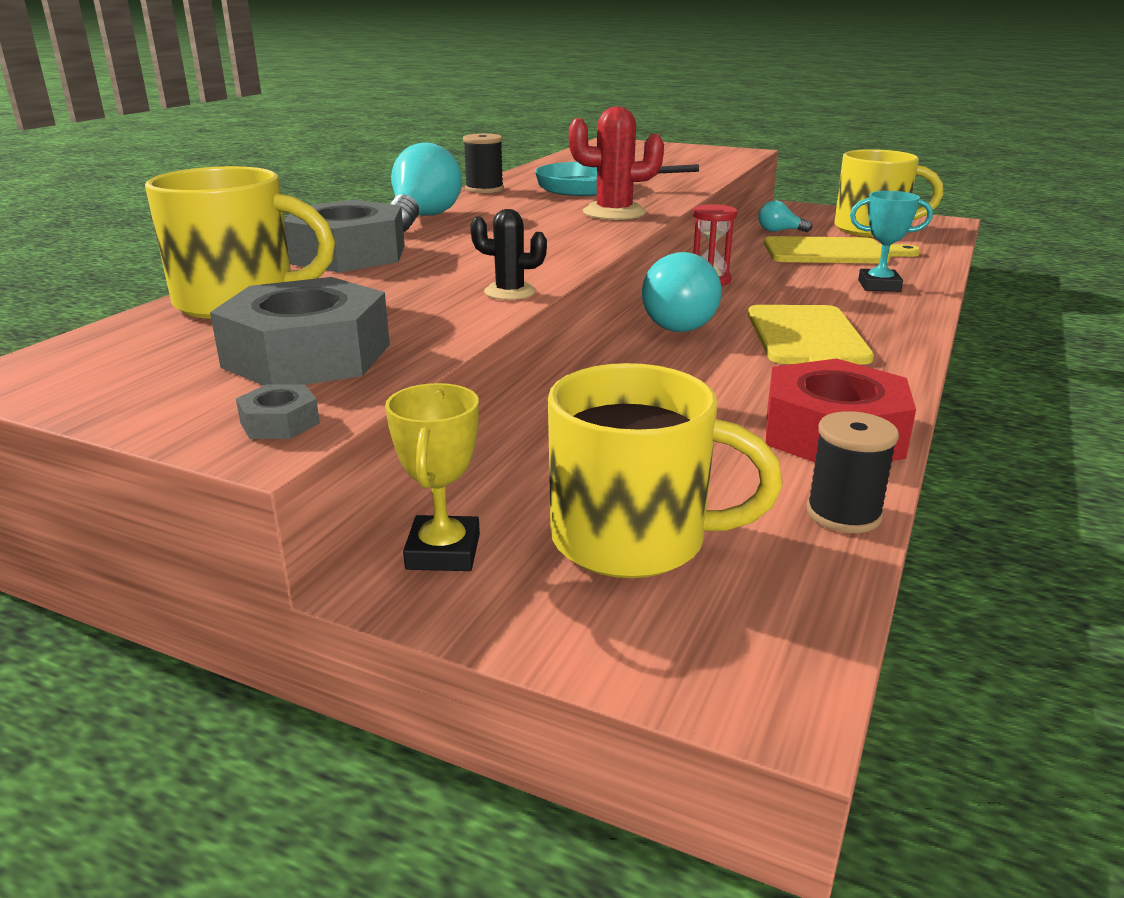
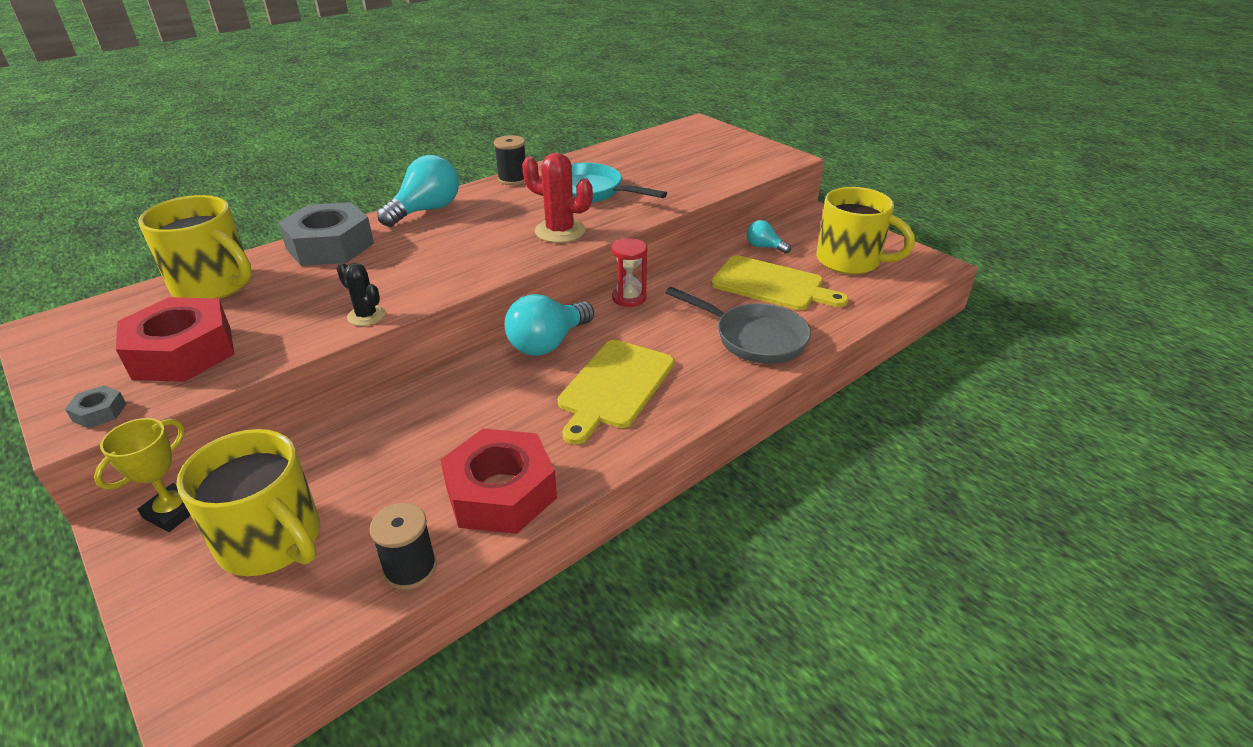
camera: 25 degrees right, 10 degrees up
grey nut [210,277,390,386] -> red nut [116,297,234,382]
turquoise trophy [850,191,933,292] -> grey pan [666,287,811,364]

